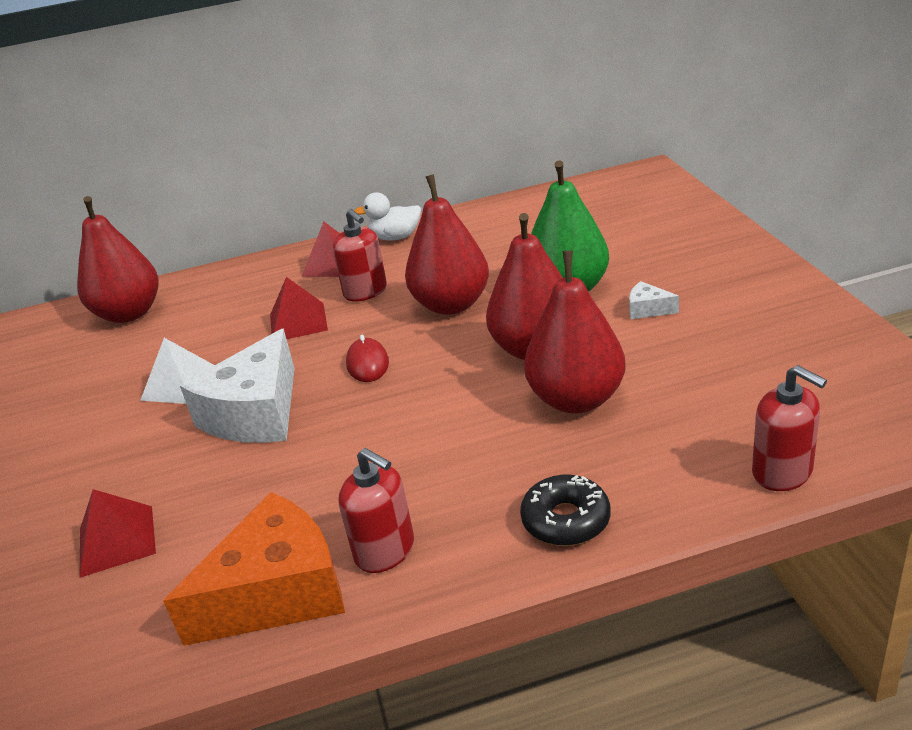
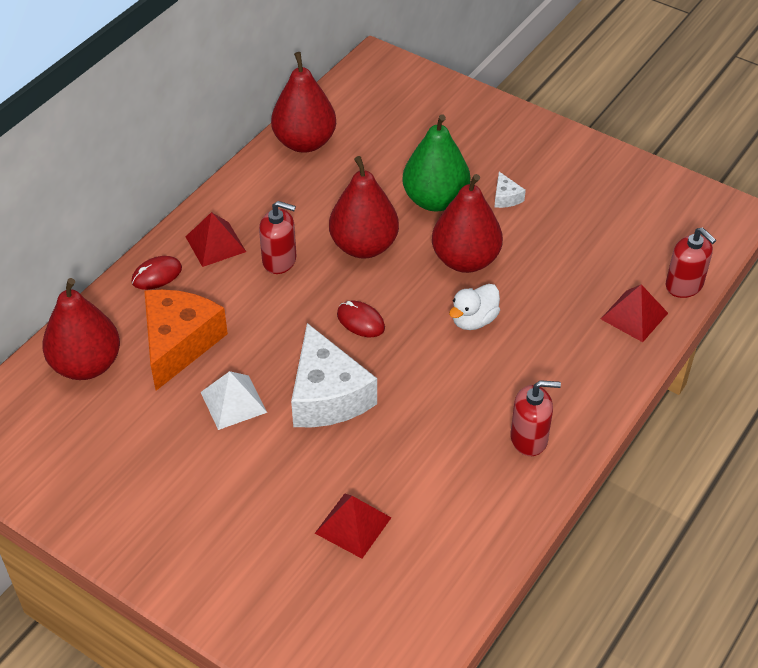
camera: 45 degrees left, 15 degrees up
orange cheese [163,492,345,646] -> orange cheese moved to [144,289,228,391]
red pyramid [270,277,328,339] -> red pyramid moved to [601,284,668,342]
white duck [354,192,421,241] -> white duck moved to [449,284,500,330]
black donut [520,475,610,546] -> none
red pear [524,251,626,414] -> red pear moved to [271,52,336,153]
white cheese [629,281,679,319] -> white cheese turned 90 degrees counterclockwise [494,172,526,208]
red soap dispenser [752,365,827,491] -> red soap dispenser turned 45 degrees clockwise [666,227,716,298]
none -> red mouse [132,256,182,290]

